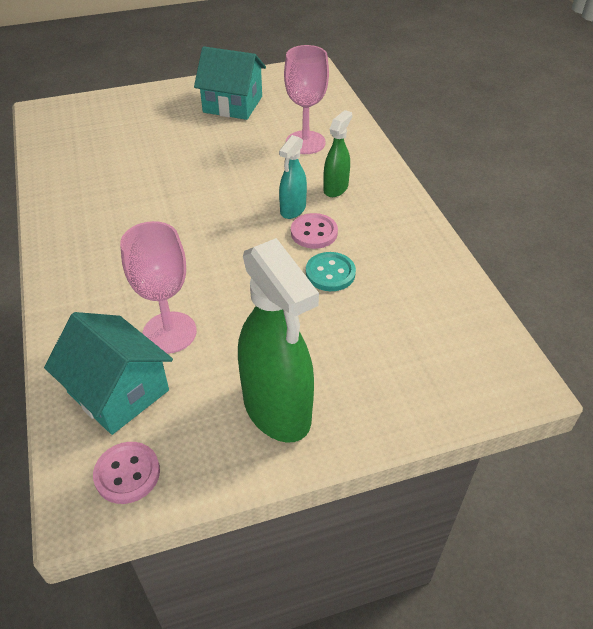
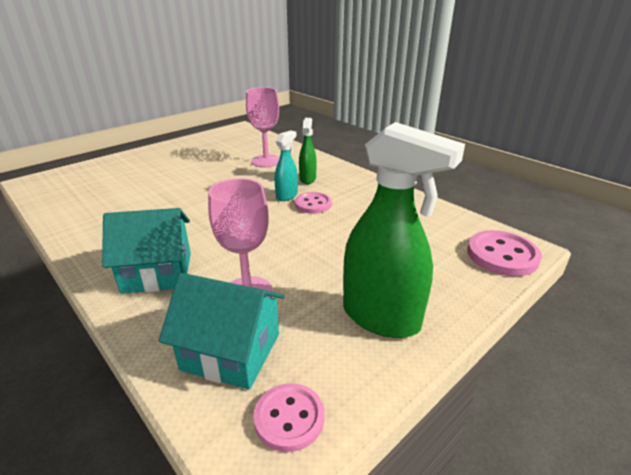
camera: 25 degrees left, 15 degrees down
turquoise house [194,46,266,120] -> turquoise house moved to [102,208,191,294]
turquoise spray bottle [279,135,307,219] -> turquoise spray bottle turned 150 degrees counterclockwise [275,131,298,201]
turquoise button [306,252,356,291] -> none
none -> pink button [467,230,542,276]

